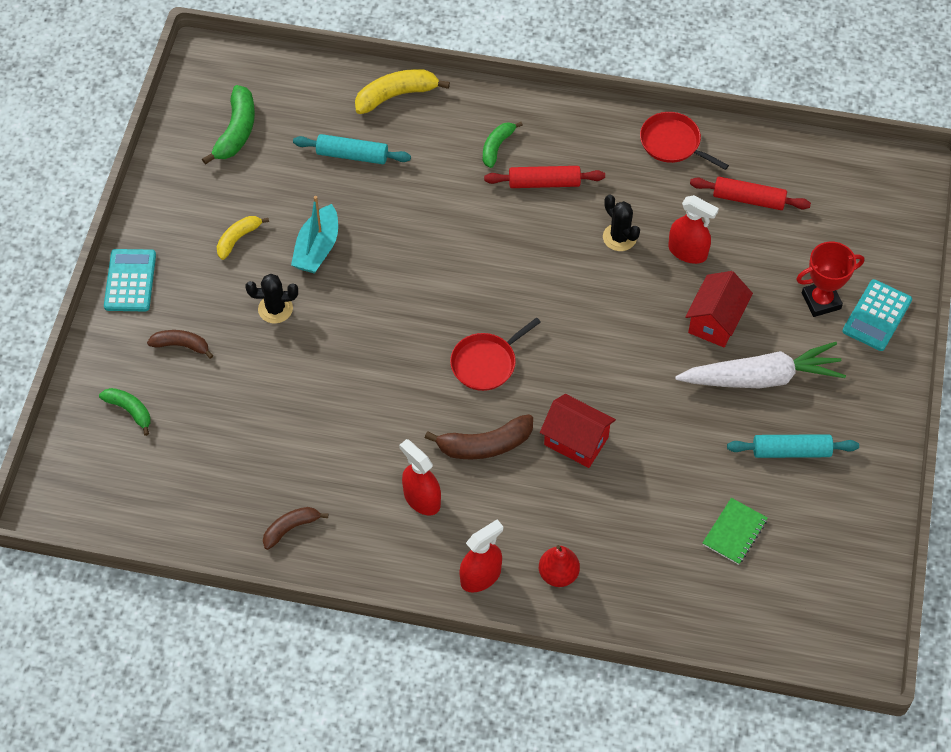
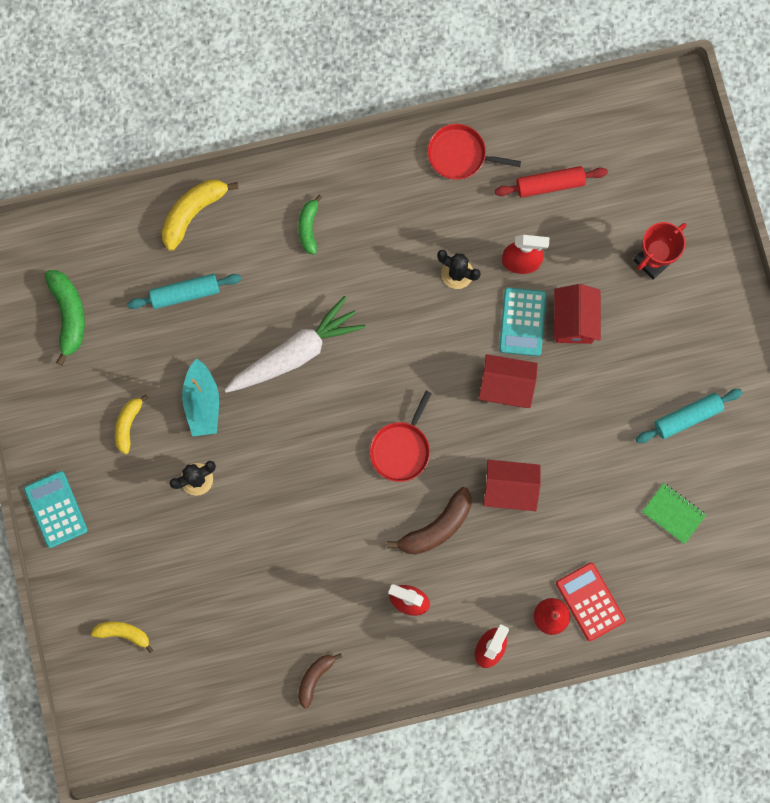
camera: 25 degrees left, 20 degrees up
green banana [99,388,151,436] -> yellow banana [91,622,153,653]
brown banana [147,330,213,359] -> none
red rolling pin [484,166,605,188] -> none
white carrot [675,342,846,388] -> white carrot moved to [224,296,365,393]
green notebook [703,498,768,565] -> green notebook turned 60 degrees counterclockwise [642,483,706,544]
turquoise calculator [842,279,912,351] -> turquoise calculator moved to [499,288,546,356]
none -> red house [479,354,538,408]
none -> red calculator [556,563,625,641]

